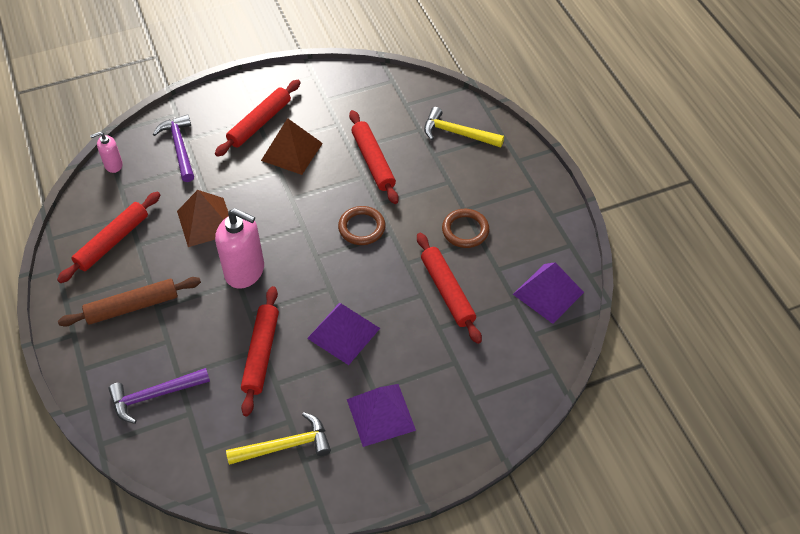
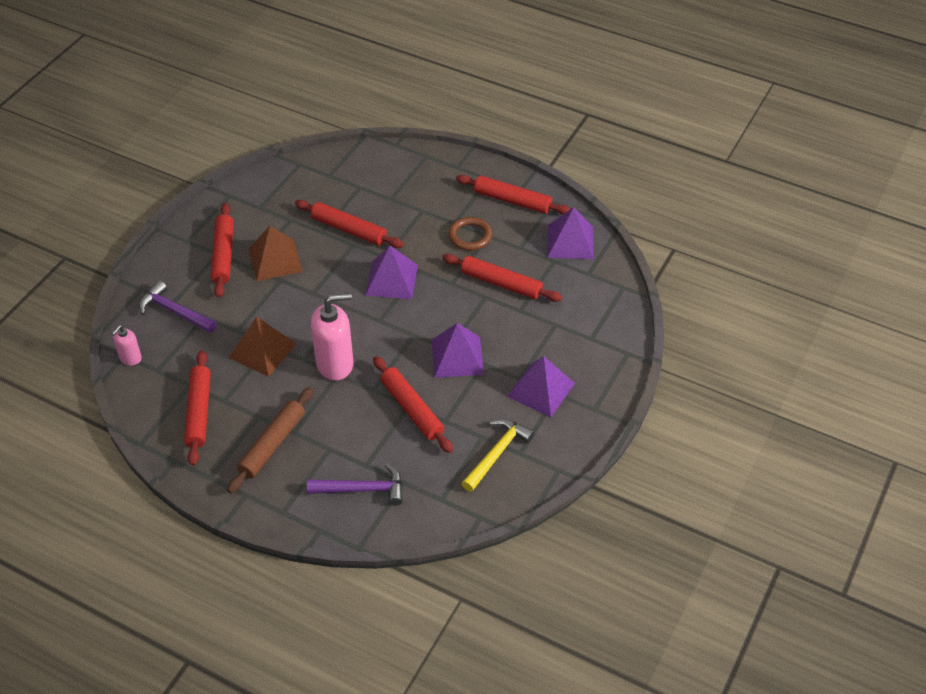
camera: 40 degrees left, 5 degrees down
purple hammer [108,368,210,424] -> purple hammer turned 120 degrees counterclockwise [307,464,403,506]
brown ring [338,206,385,245] -> purple pyramid [365,246,418,299]
yellow hammer [424,107,504,148] -> none
none -> red rolling pin [456,174,570,215]

